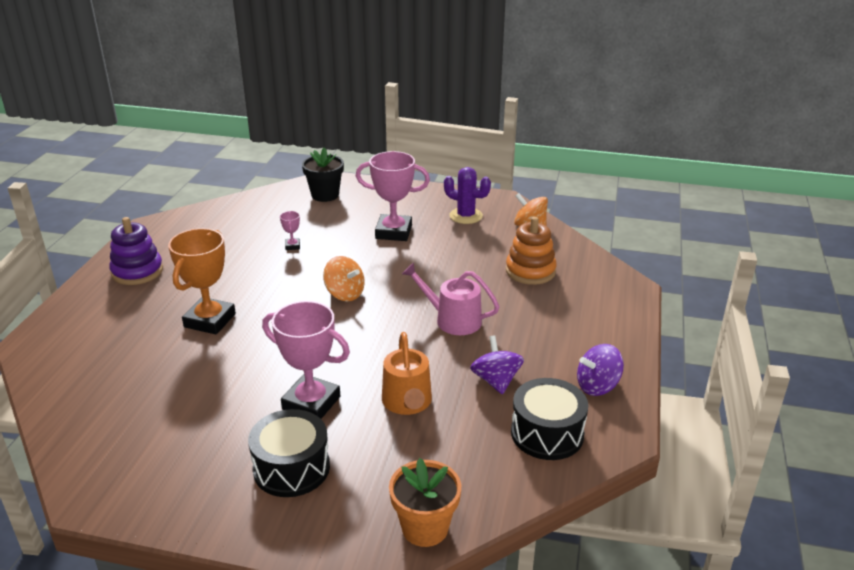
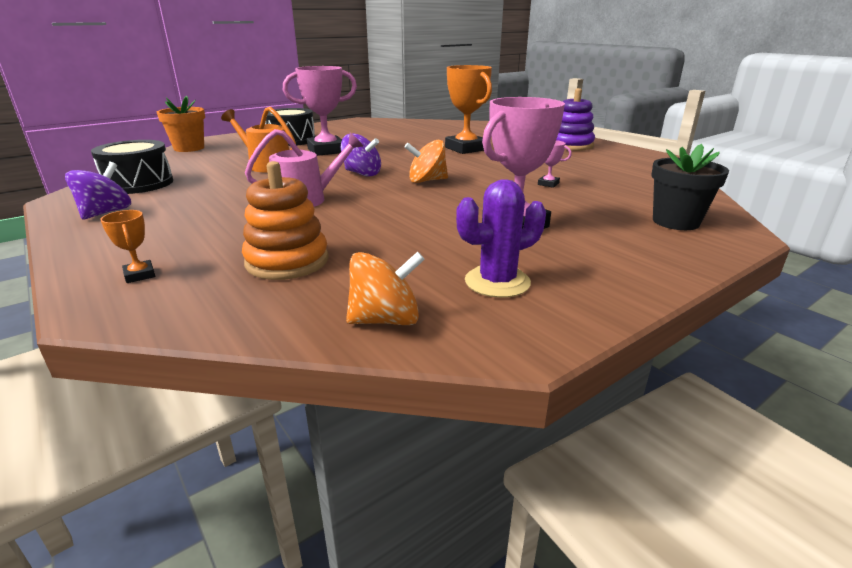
camera: 130 degrees right, 5 degrees down
purple spinning top [470,335,524,394] -> purple spinning top moved to [341,133,381,177]
none -> orange trophy [100,210,155,283]

